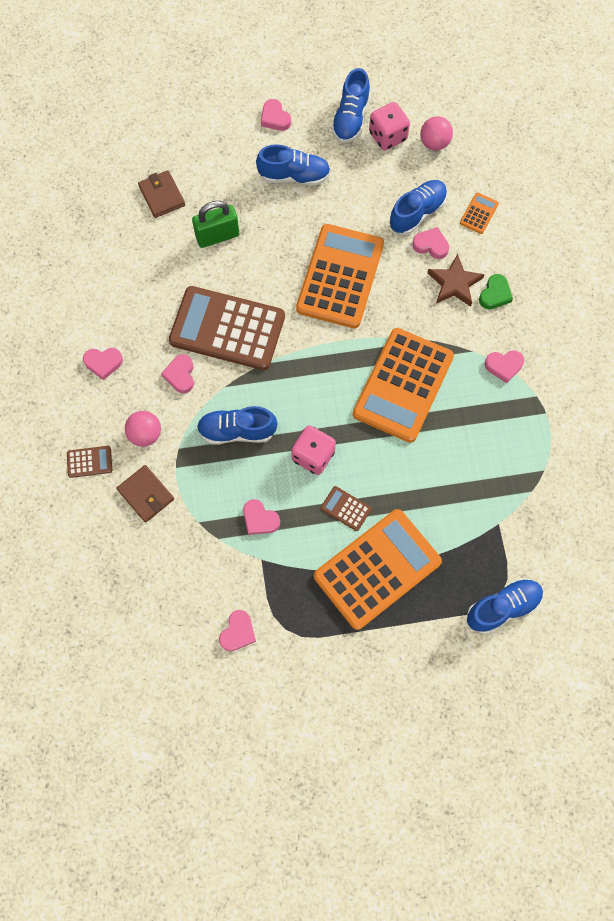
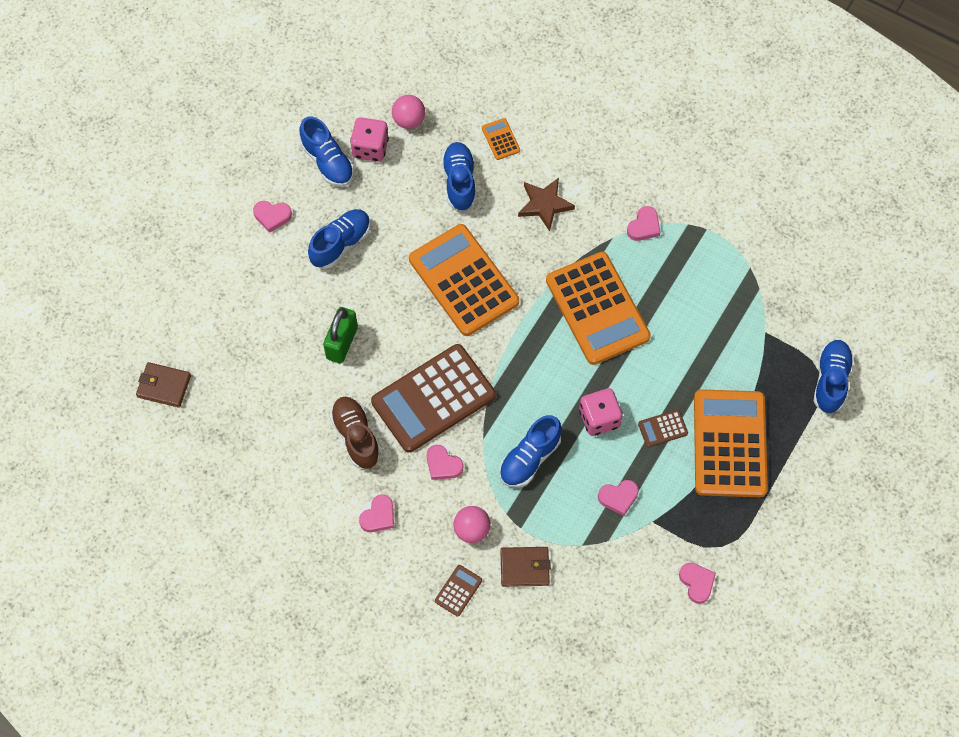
camera: 50 degrees left, 5 degrees down
brown wallet [138,170,185,218] -> brown wallet moved to [136,362,191,408]
pink heart [412,227,449,259] -> none
green heart [479,274,513,309] -> none
none -> brown shoe [330,397,380,469]

